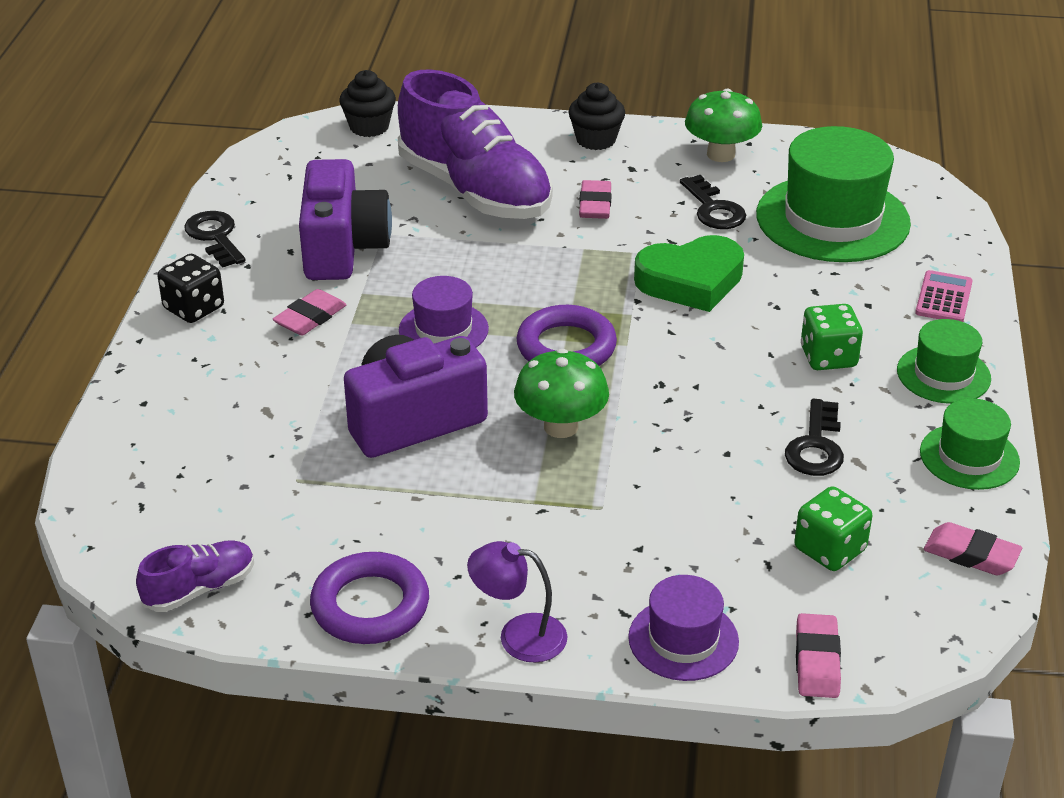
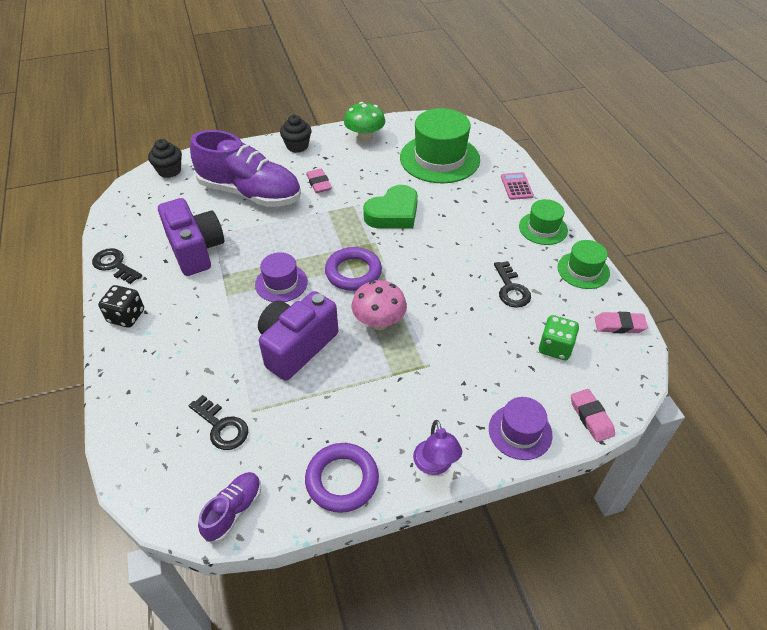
camera: 25 degrees left, 10 degrees up
pink eraser [273,289,347,335] -> none
purple lamp [467,541,567,663] -> purple lamp turned 90 degrees counterclockwise [413,420,462,475]
green mushroom [514,349,609,438] -> pink mushroom [352,280,407,330]
black key [680,175,746,229] -> black key moved to [189,395,248,450]
green dice [801,304,863,370] -> none

